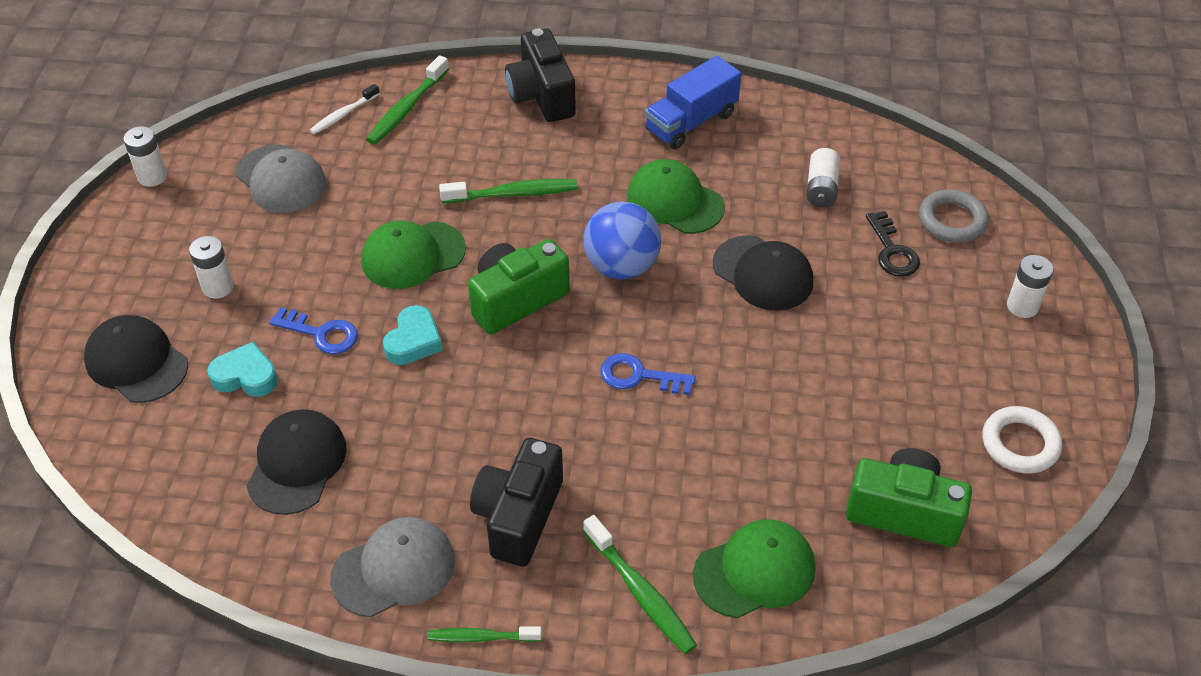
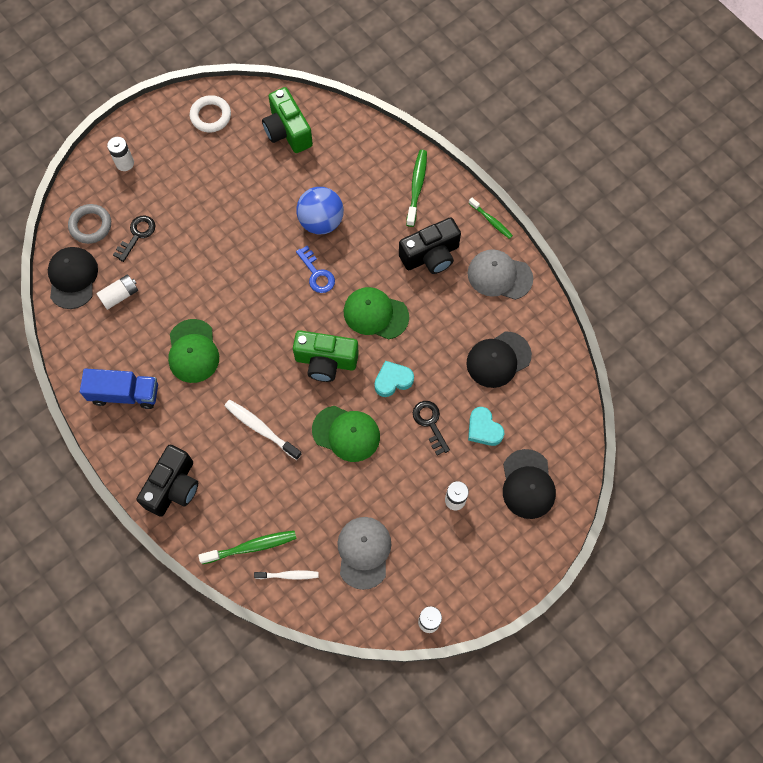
camera: 135 degrees left, 20 degrees up
blue key [269,307,358,354] -> black key [413,401,450,455]
green toothbrush [439,179,578,203] -> white toothbrush [225,400,302,460]
blue ball [584,201,661,280] -> blue ball moved to [297,187,344,234]
green cap [693,519,815,618] -> green cap moved to [344,287,409,339]
black cap [713,235,813,311] -> black cap moved to [48,247,98,309]

